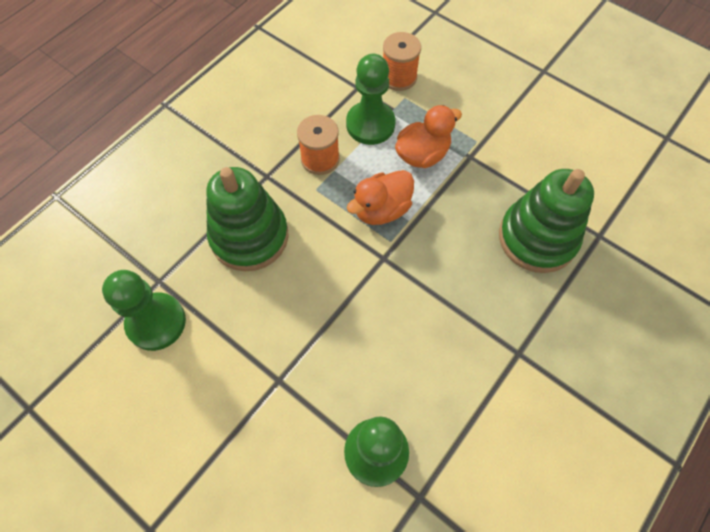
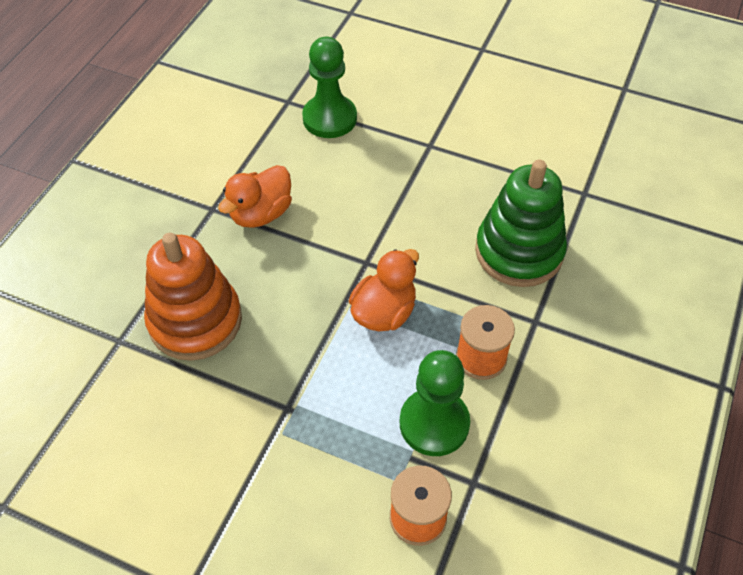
camera: 165 degrees right, 10 degrees down
green pawn [102,270,186,351] -> none
orange duck [395,105,462,168] -> orange duck moved to [218,165,292,228]
green stacking toy [499,169,594,273] -> orange stacking toy [144,233,242,361]

